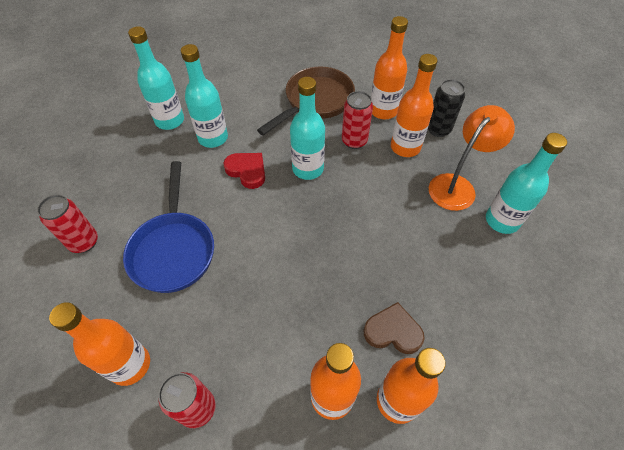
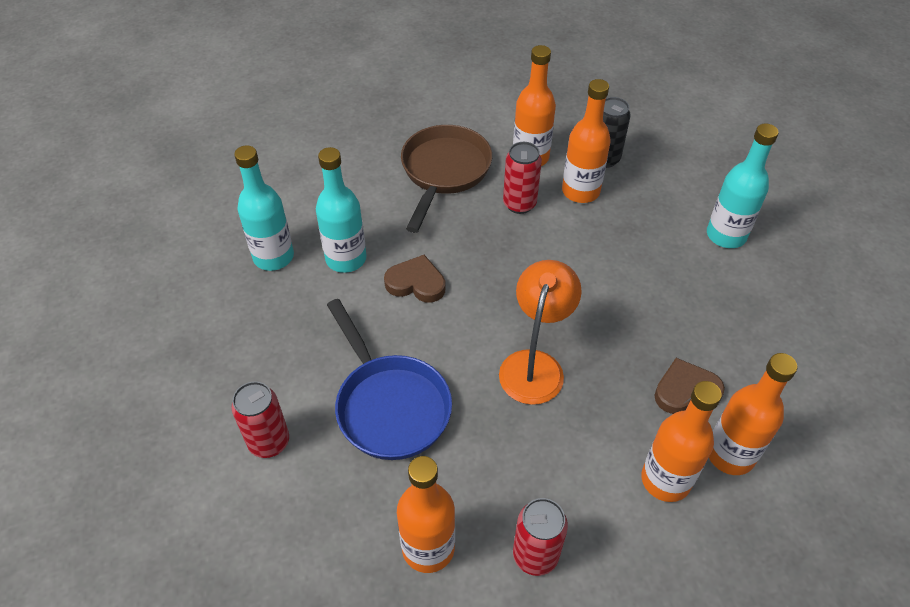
camera: 25 degrees left, 5 degrees down
red heart [223,153,265,189] -> brown heart [384,255,446,303]
turquoise bottle [290,77,325,180] -> none
orange lamp [429,105,515,211] -> orange lamp moved to [499,260,582,405]

